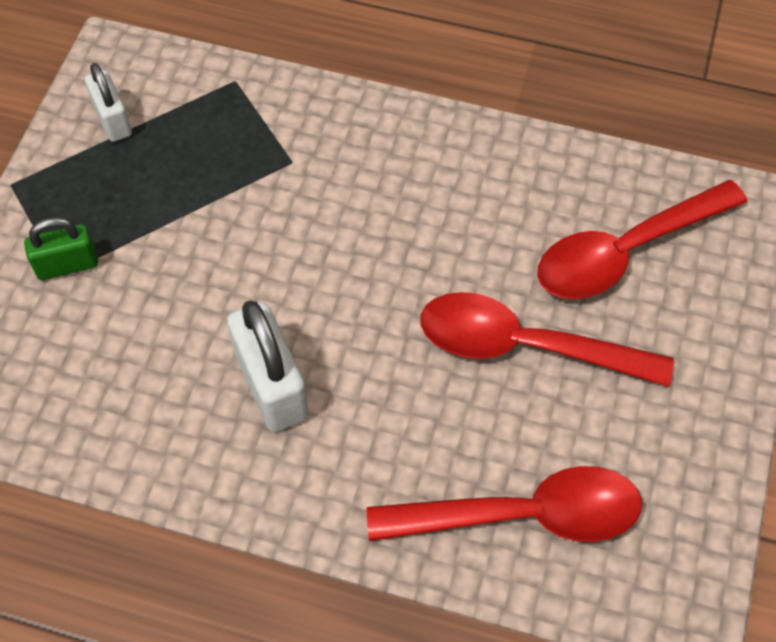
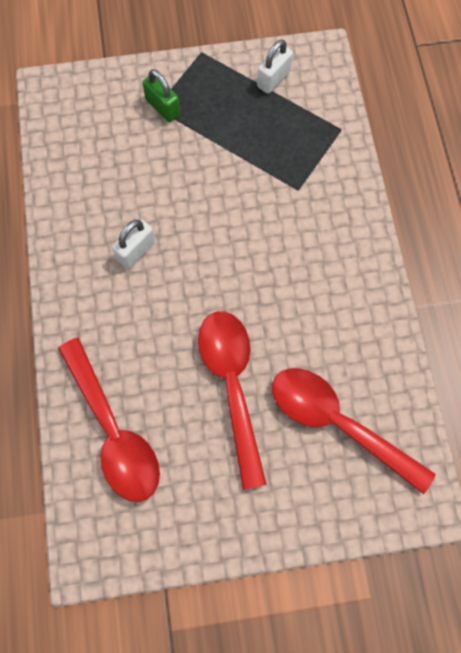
camera: 65 degrees right, 10 degrees up
white padlock [227,301,309,432] -> white padlock [112,219,155,269], size x0.62

